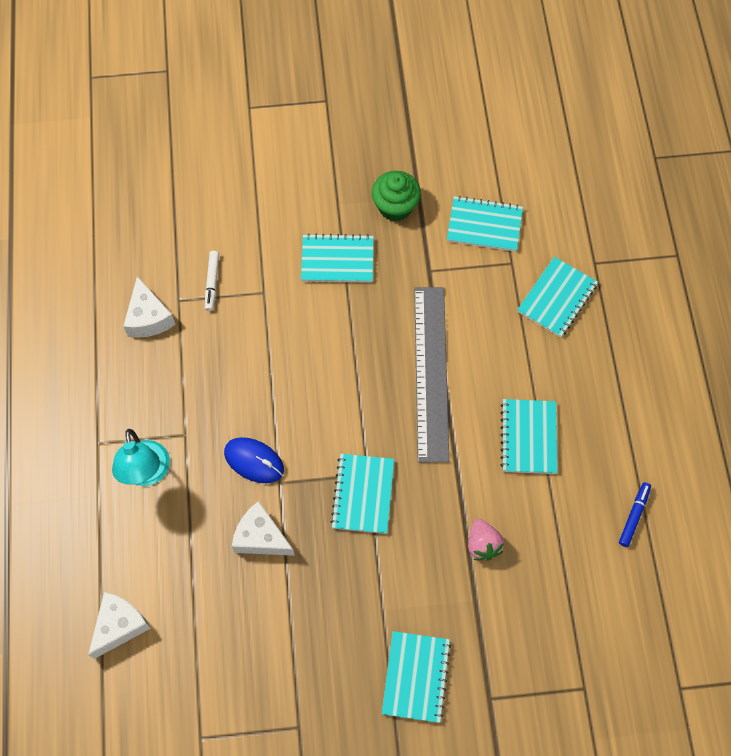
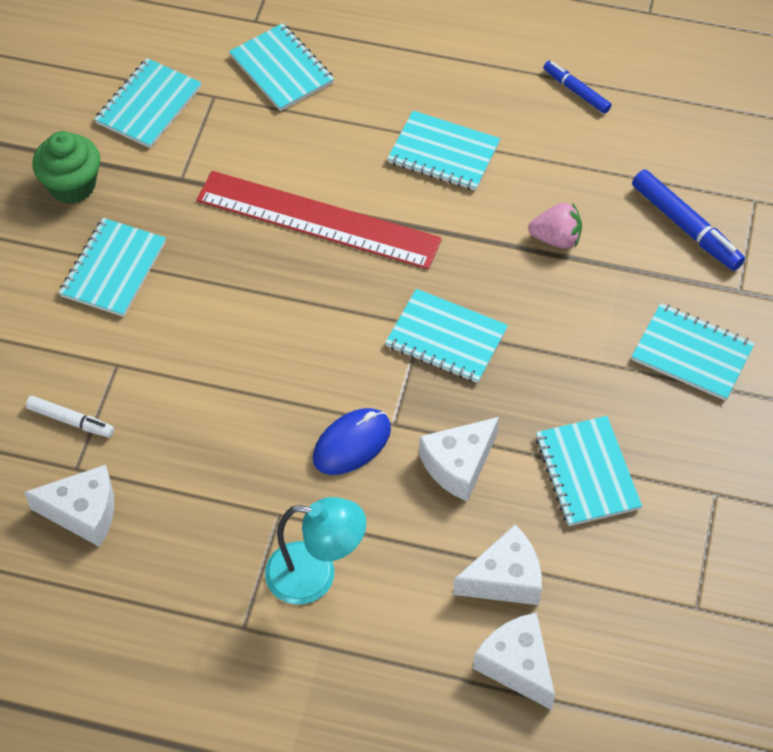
camera: 70 degrees left, 10 degrees down
grey ruler [414,287,449,462] -> red ruler [196,171,442,269]
none -> white cheese [453,525,542,605]
none -> turquoise notebook [535,416,642,526]
none -> blue marker [632,169,745,271]

